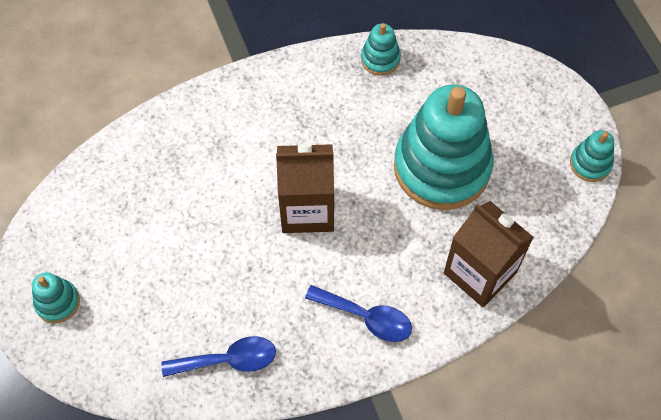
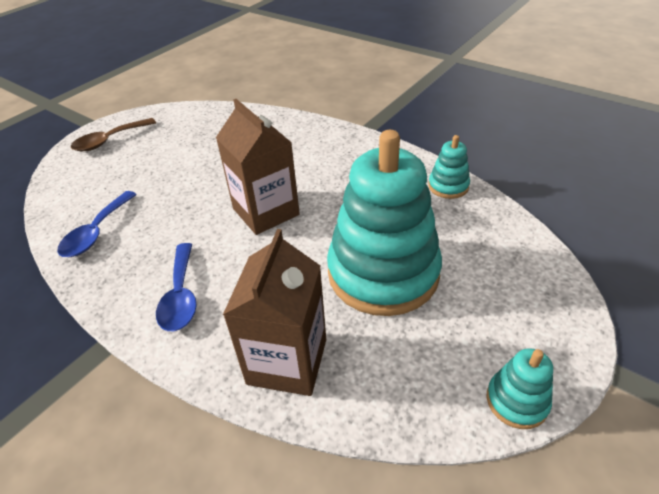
camera: 60 degrees right, 20 degrees down
turquoise stacking toy [32,272,80,323] -> brown spoon [71,118,156,151]
blue spoon [161,336,276,377] -> blue spoon turned 60 degrees clockwise [57,191,137,257]

